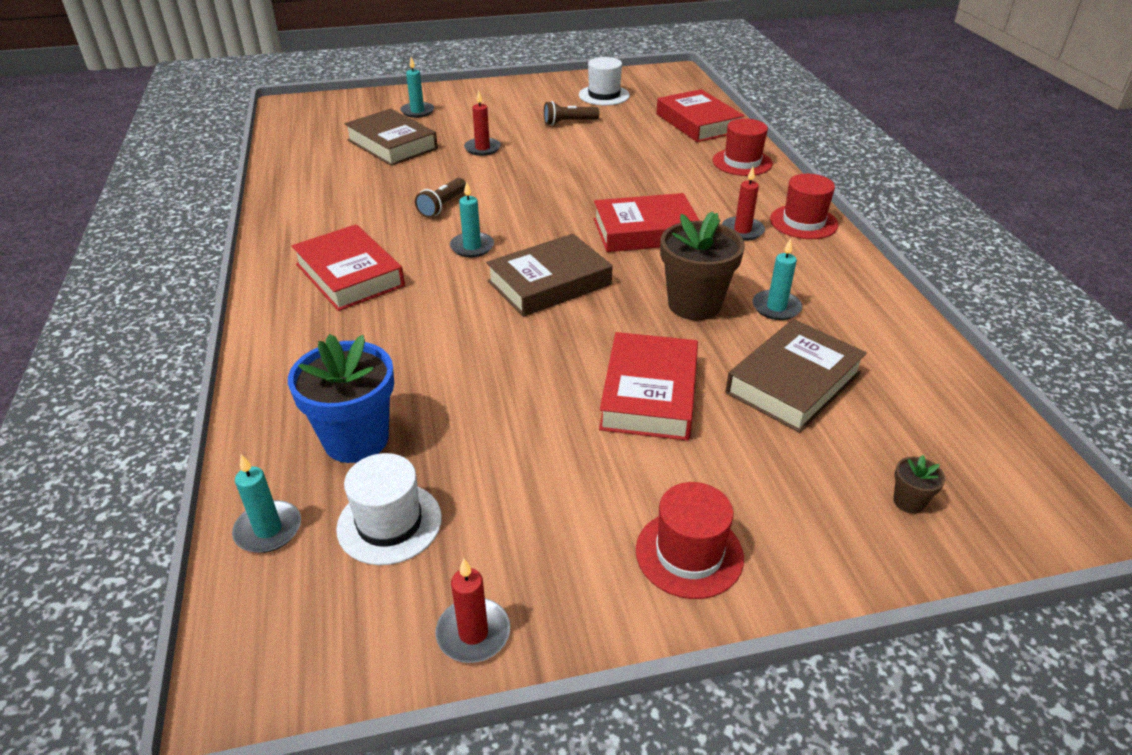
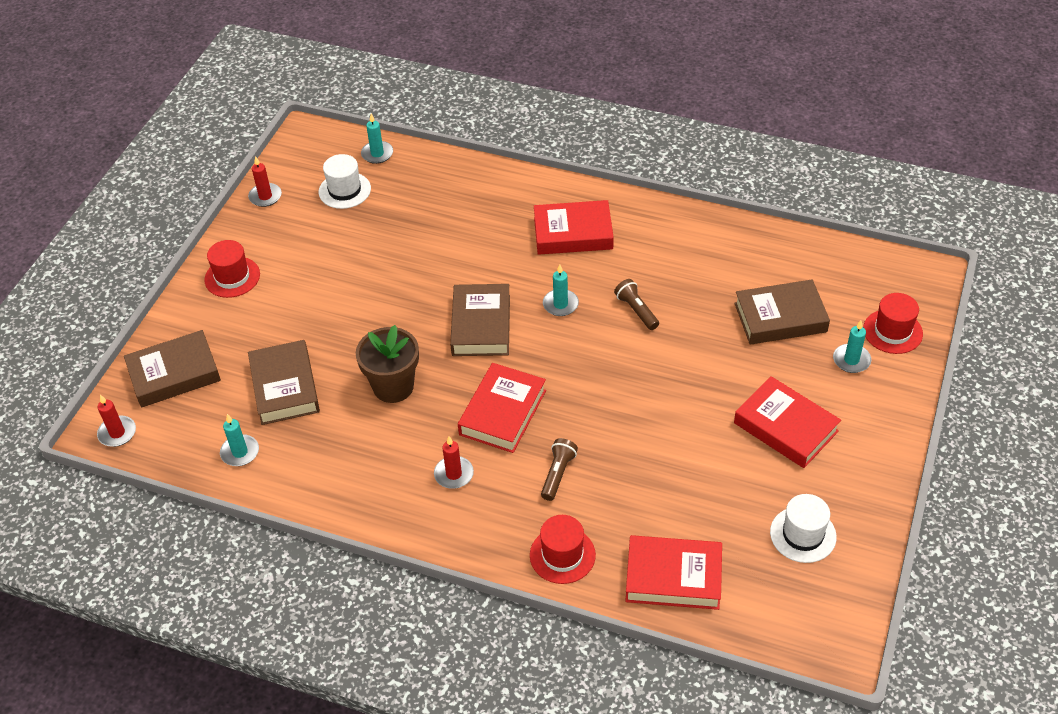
camera: 125 degrees right, 10 degrees up
blue flower pot [288,334,394,463] -> none
red candle [464,90,501,156] -> red candle moved to [97,395,136,447]
brown flashlight [544,101,599,126] -> brown flashlight moved to [541,438,578,501]
red book [599,332,698,441] -> red book moved to [734,376,841,468]
turquoise candle [752,238,802,320] -> turquoise candle moved to [220,414,259,466]
red hat [770,174,838,239] -> red hat moved to [863,293,923,354]
brown flower pot [893,455,945,514] -> brown book [124,330,221,408]

